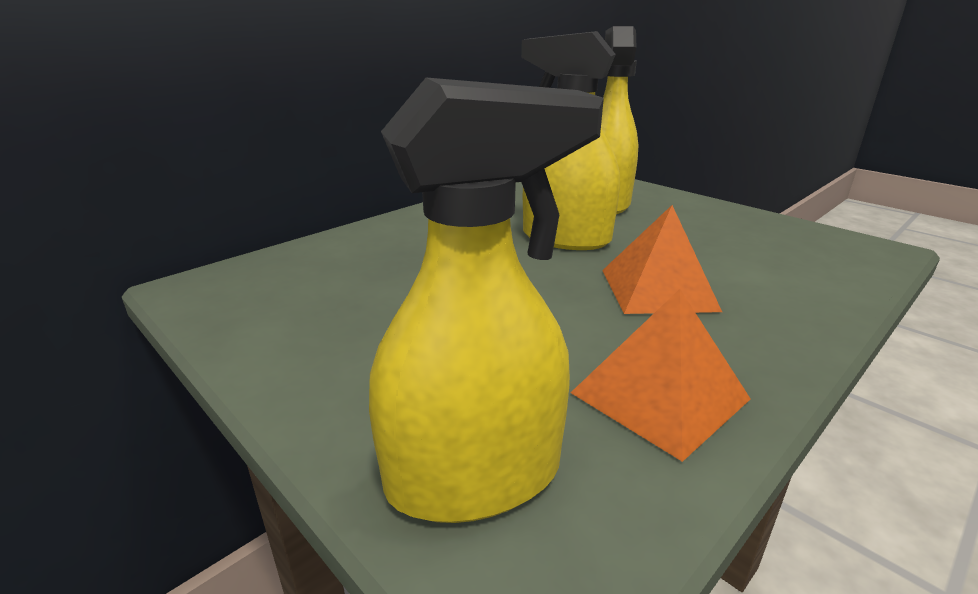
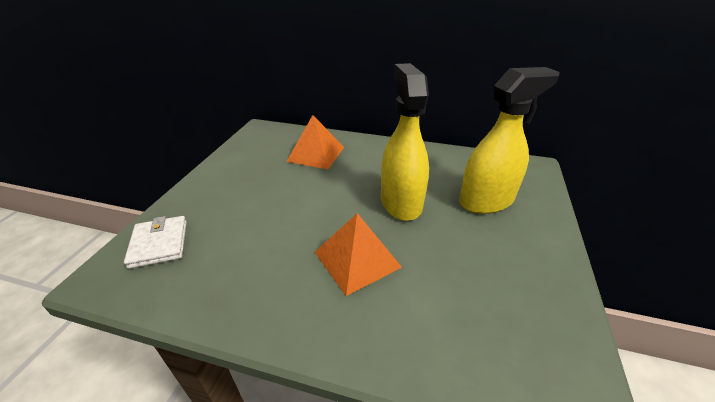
camera: 60 degrees right, 10 degrees up
yellow spray bottle [369,78,604,523] -> white wallet [124,216,187,269]
orange pyramid [571,289,750,462] -> orange pyramid moved to [286,115,344,169]

